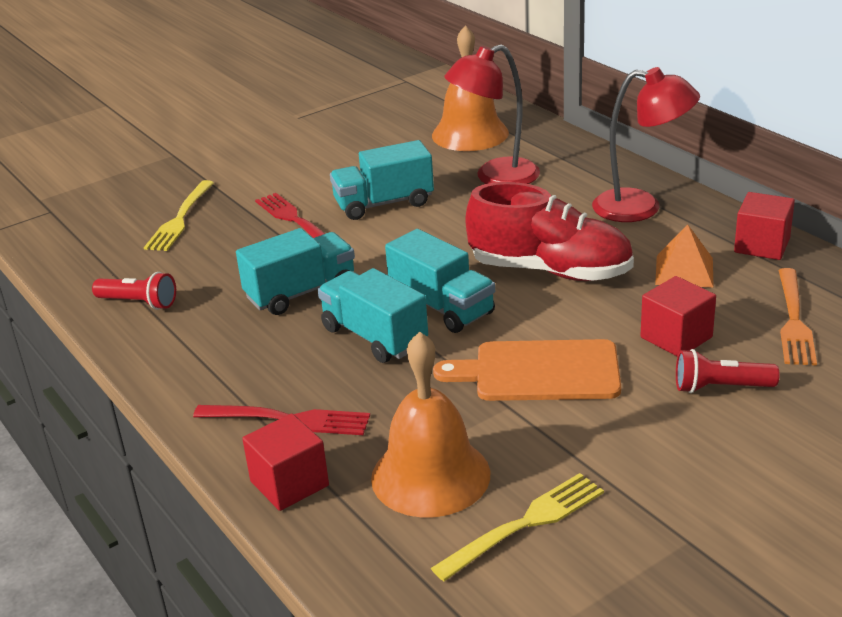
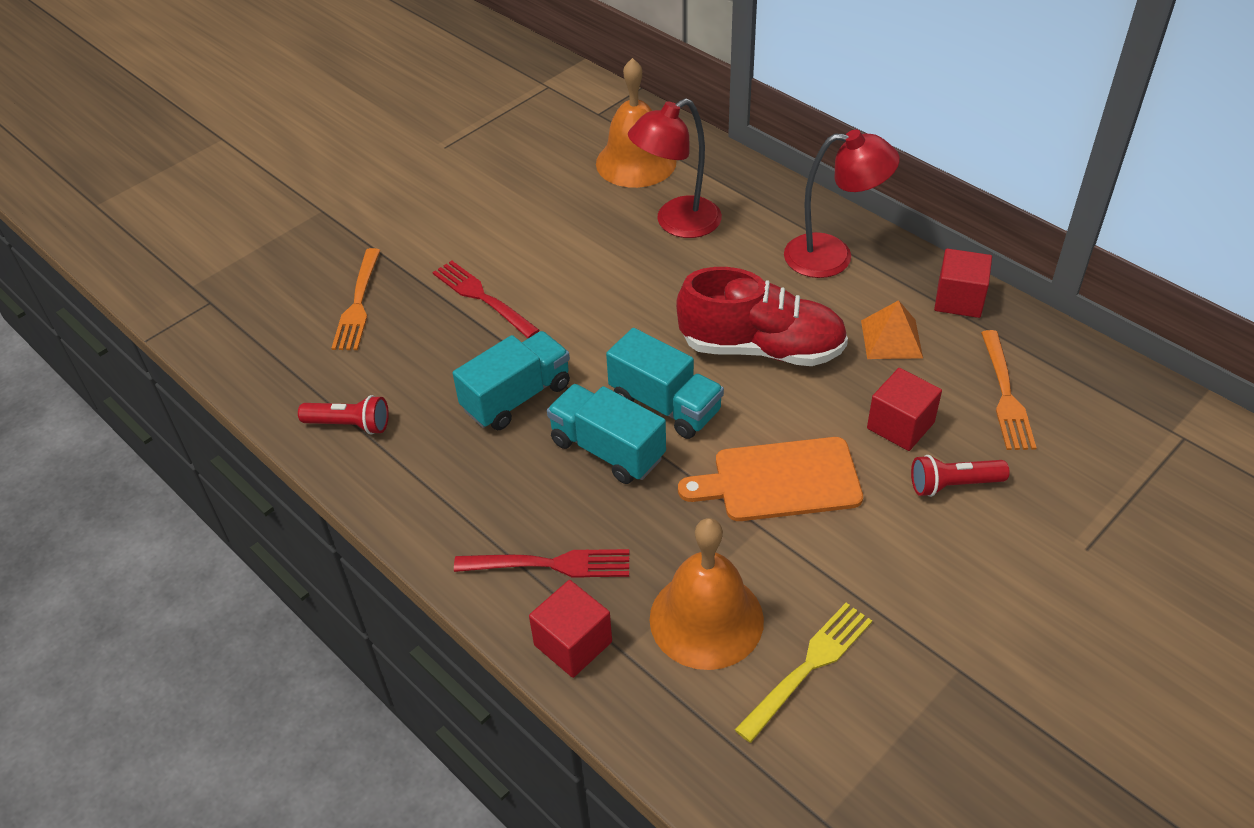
camera: 10 degrees left, 15 degrees up
yellow fork [144,180,214,251] -> orange fork [331,248,381,350]
turquoise truck [330,140,434,220] -> none

